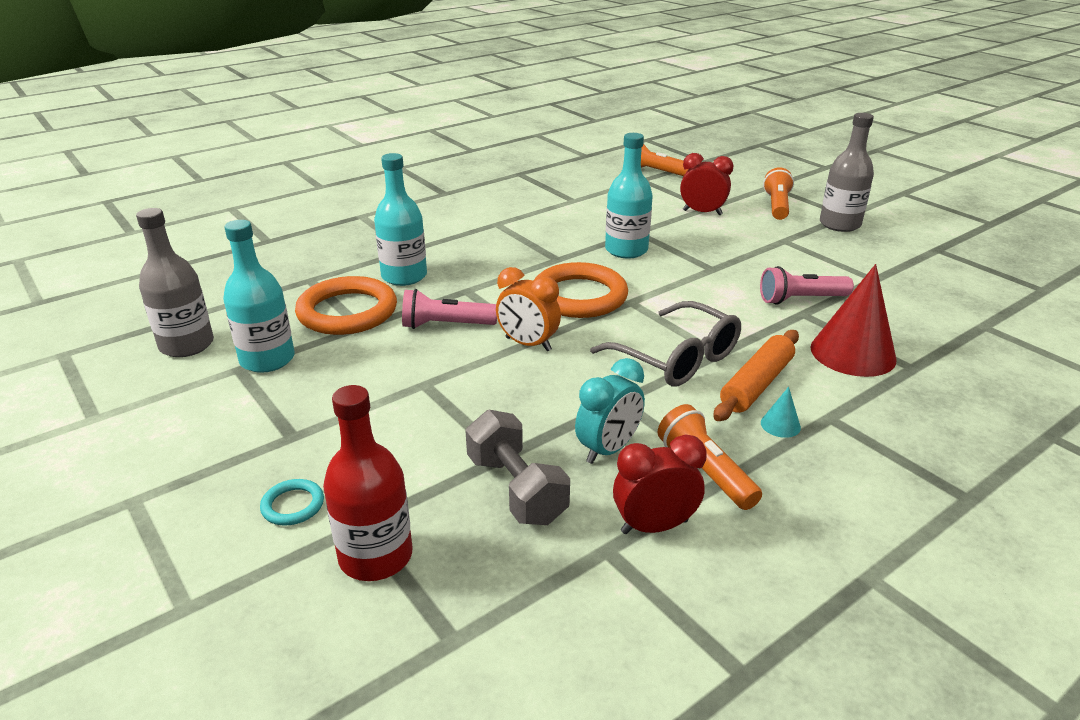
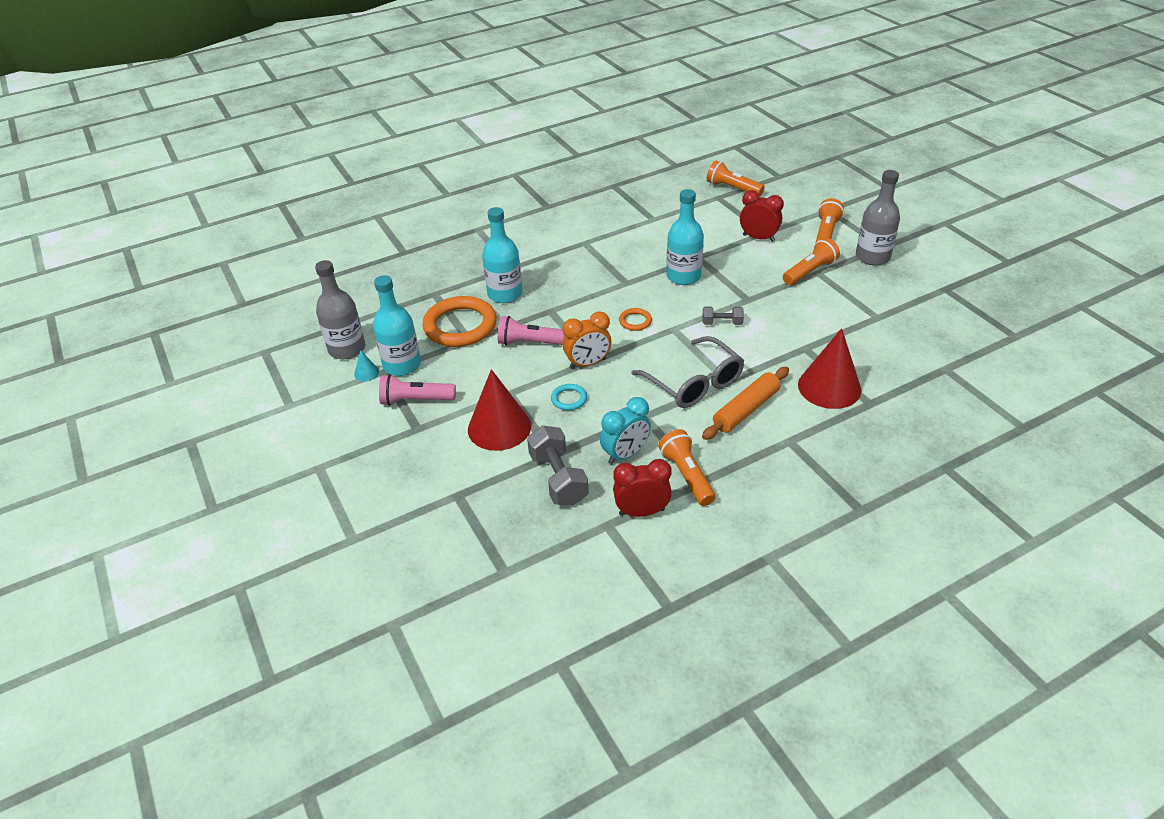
camera: 10 degrees right, 10 degrees up
turquoise ring [260,479,324,525] -> turquoise ring moved to [551,384,587,410]
red bottle [323,385,412,581] -> none
orange clock [496,267,561,351] -> orange clock turned 60 degrees counterclockwise [562,312,611,369]
orange ring [534,262,628,318] -> orange ring [619,308,652,331], size x0.45
pink flashlight [760,266,854,305] -> pink flashlight moved to [379,374,456,406]
turquoise cone [761,387,801,438] -> turquoise cone moved to [354,350,379,381]
none -> red cone [468,369,531,451]
none -> grey dumbbell [703,306,744,325]
none -> orange flashlight [783,238,840,285]

